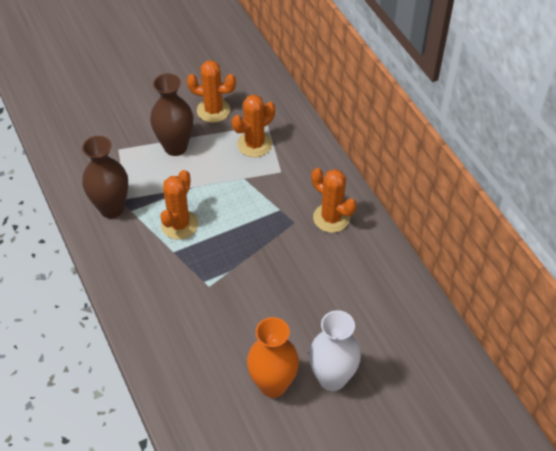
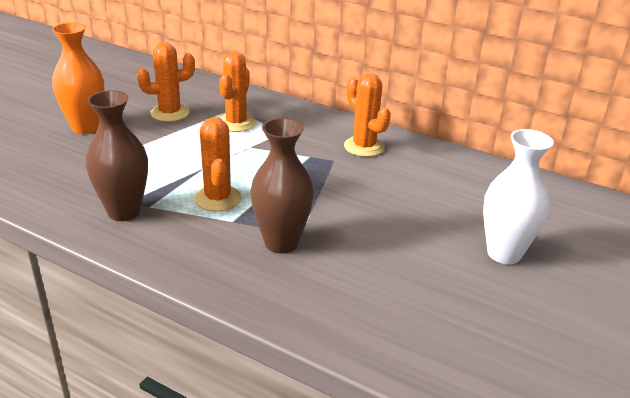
camera: 35 degrees left, 20 degrees down
brown vase [150,73,193,156] -> brown vase moved to [250,118,314,254]
orange vase [247,317,299,398] -> orange vase moved to [52,22,104,134]
orange cactus [311,168,357,233] -> orange cactus turned 45 degrees clockwise [344,73,391,157]

